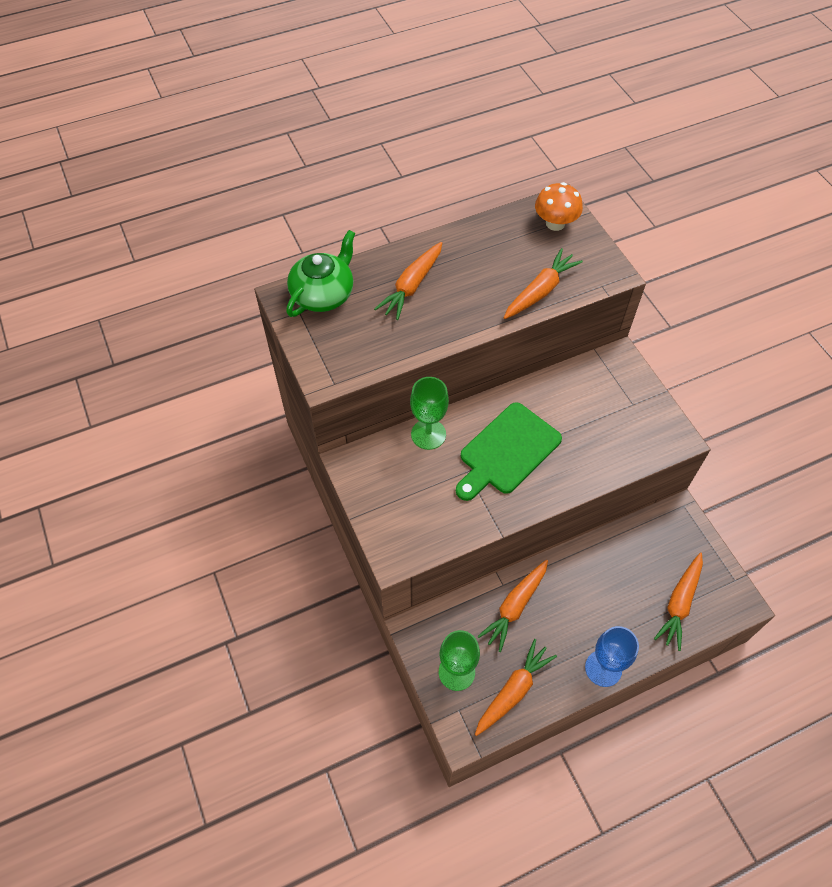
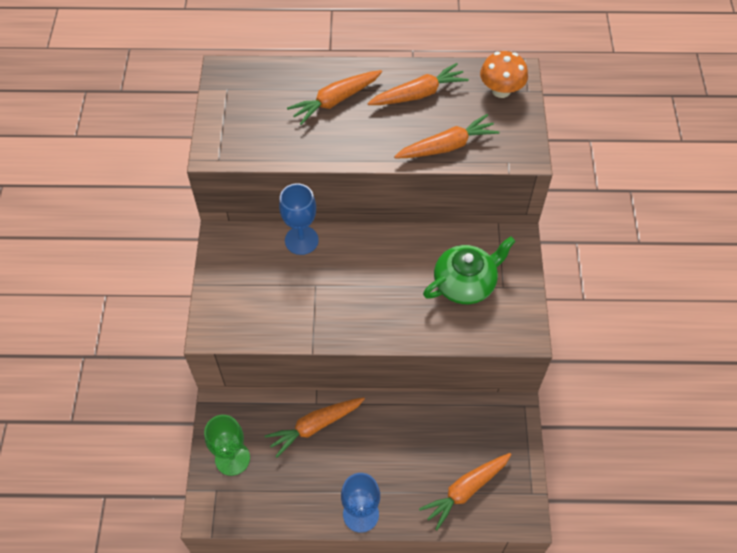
camera: 25 degrees right, 0 degrees up
green teapot [286,230,355,317] -> green teapot moved to [423,236,516,304]
green goblet [410,377,449,450] -> blue goblet [279,183,319,255]
green cutting board [456,402,562,501] -> none
orange carrot [475,639,557,736] -> orange carrot moved to [367,63,469,105]

